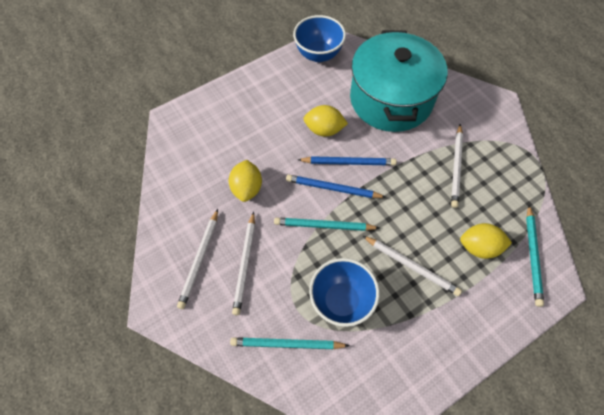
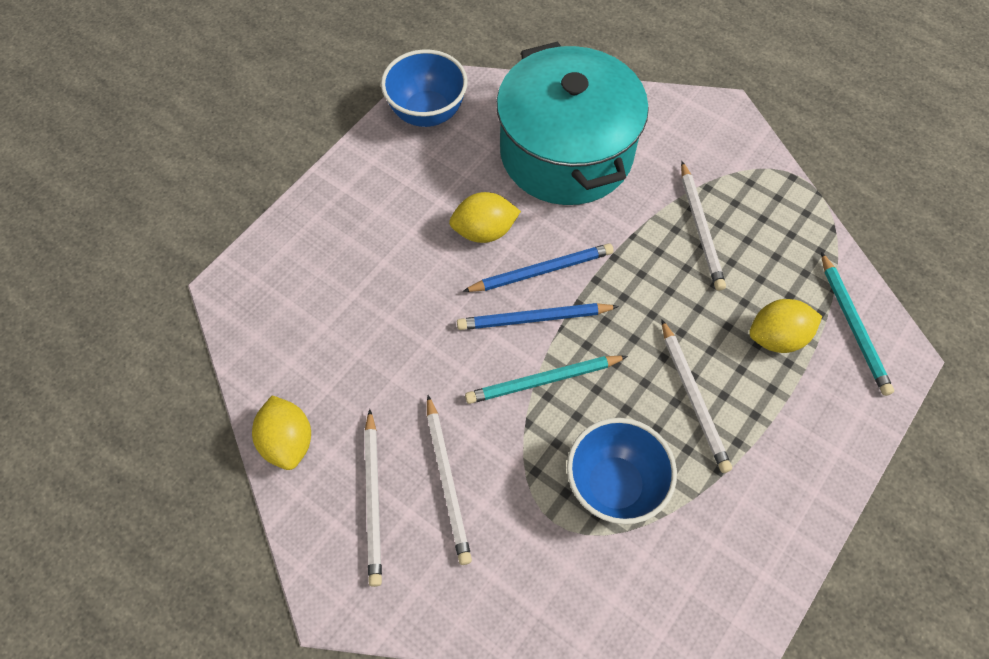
camera: 20 degrees left, 0 degrees up
yellow lemon [229,160,262,202] -> yellow lemon moved to [252,395,311,470]
turquoise pencil [230,337,350,349] -> none
white pencil [363,236,462,296] -> white pencil turned 60 degrees clockwise [661,319,732,473]

